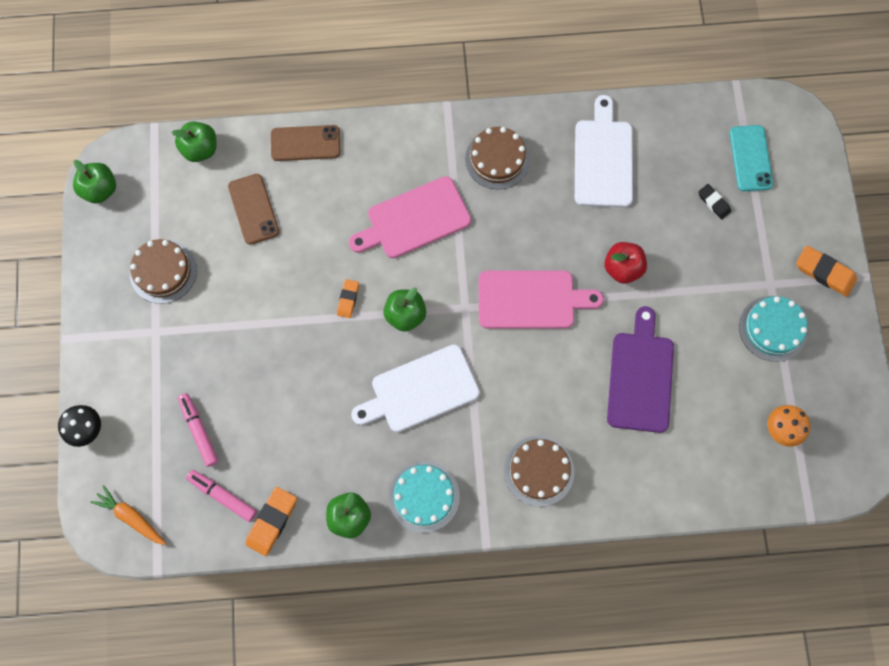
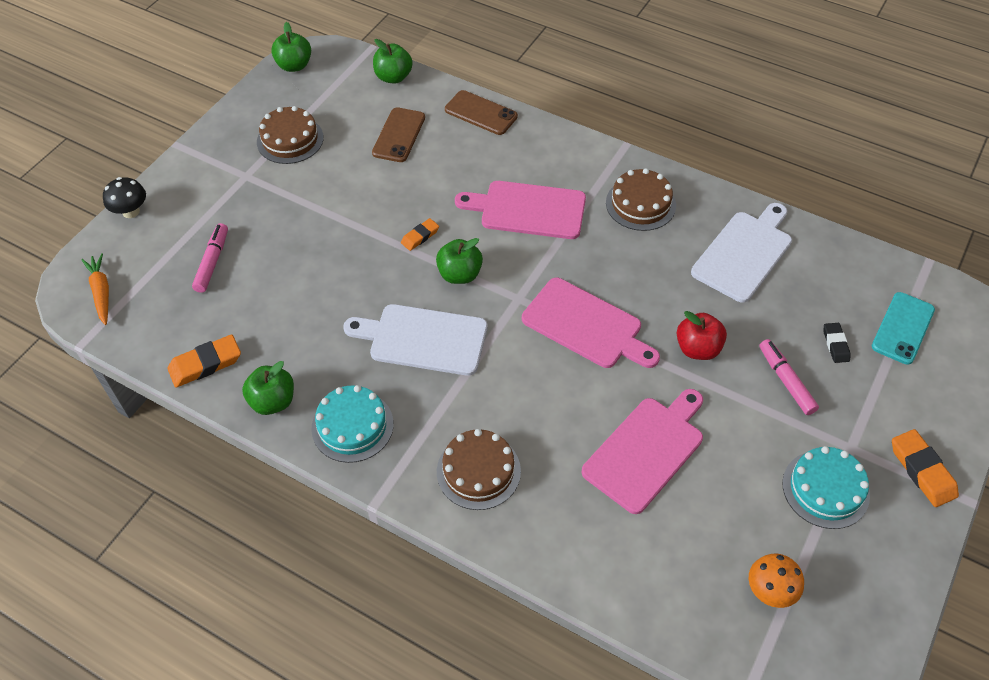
camera: 35 degrees right, 20 degrees down
pink marker [186,470,257,522] -> pink marker moved to [759,339,819,415]
purple cutting board [607,306,674,433] -> pink cutting board [582,389,703,514]

